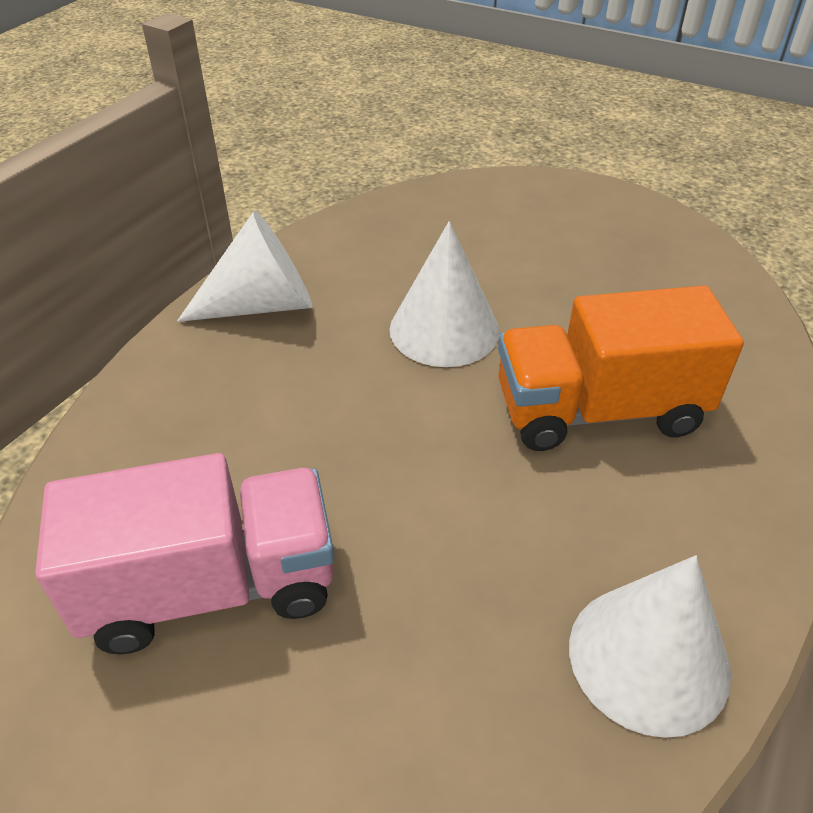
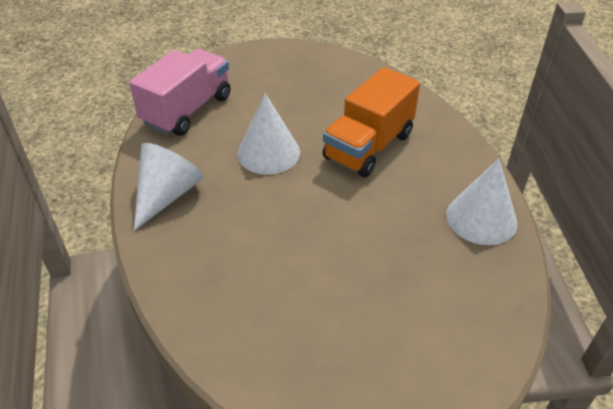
camera: 45 degrees left, 0 degrees up
pink truck [35,453,334,654] -> pink truck moved to [129,49,231,136]

